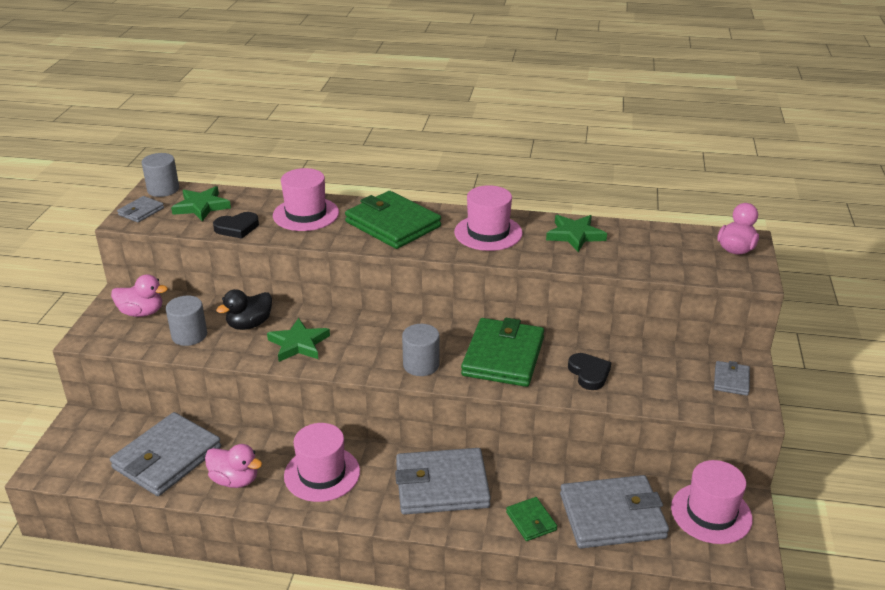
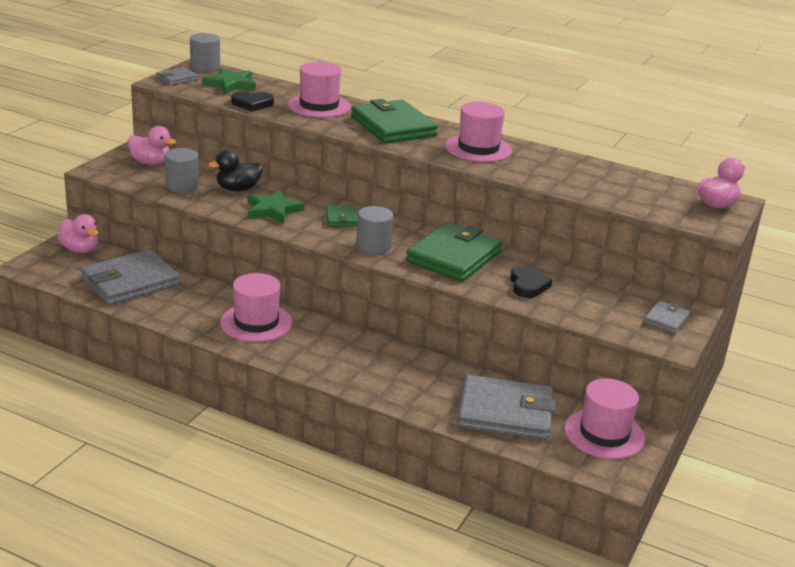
camera: 15 degrees right, 5 degrees down
pink duck [205,444,262,488] -> pink duck moved to [57,214,99,253]
grey wallet [395,448,491,515] -> none
green wallet [506,497,557,541] -> green wallet moved to [325,205,358,227]
green star [546,215,607,252] -> none

